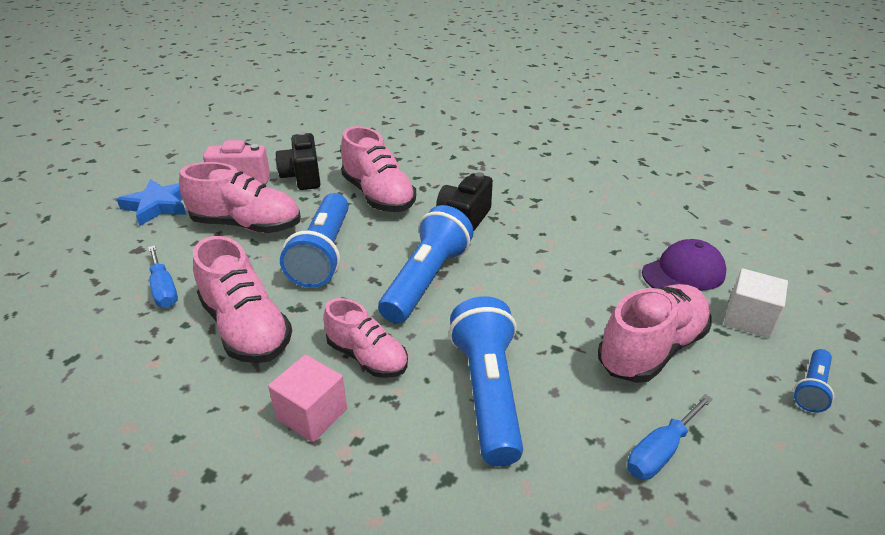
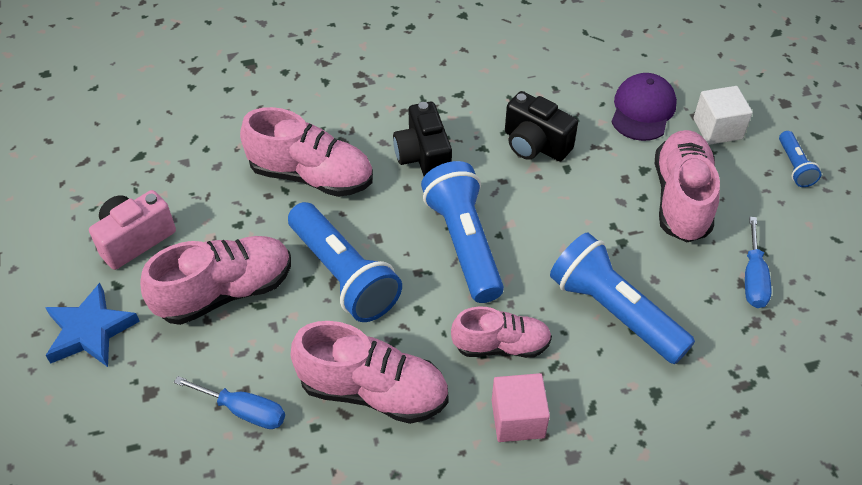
camera: 40 degrees left, 15 degrees up
black camera [276,131,321,190] -> black camera moved to [505,91,578,161]

